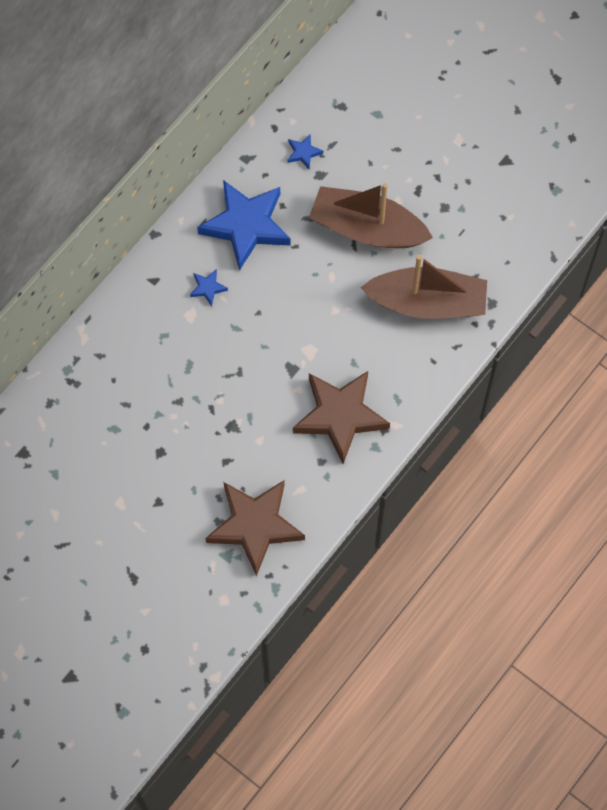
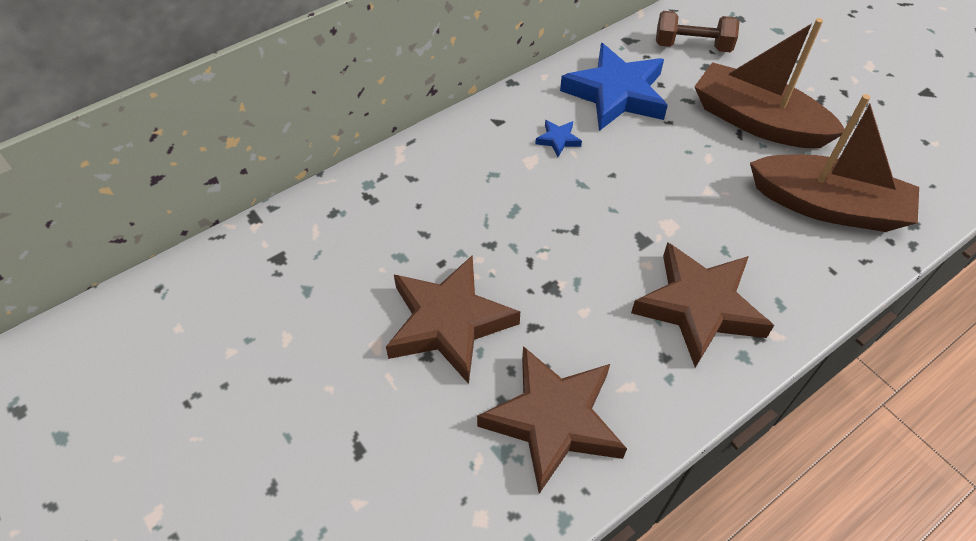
camera: 15 degrees right, 15 degrees down
blue star [287,134,323,169] -> brown dumbbell [656,11,740,52]
none -> brown star [386,255,520,384]

